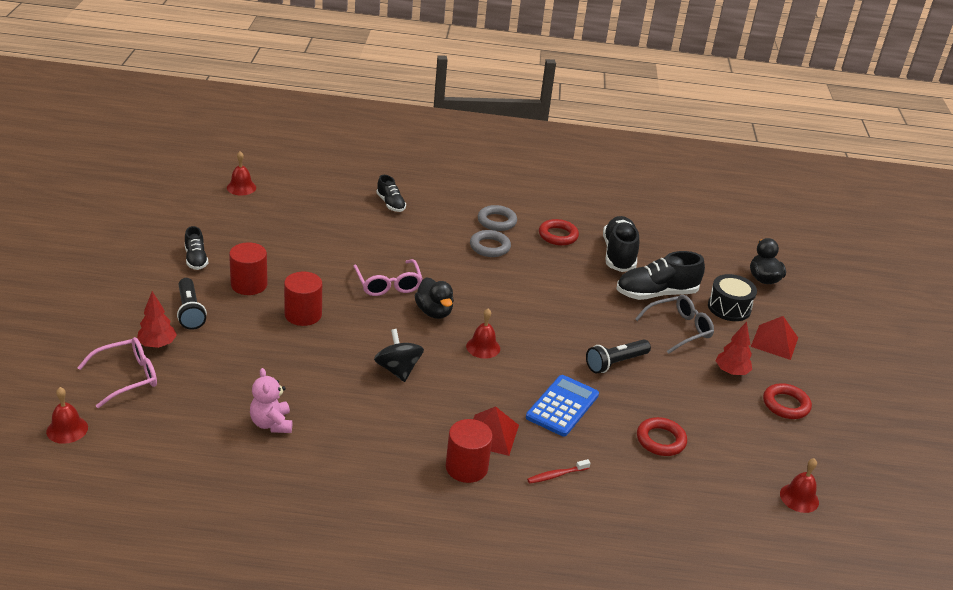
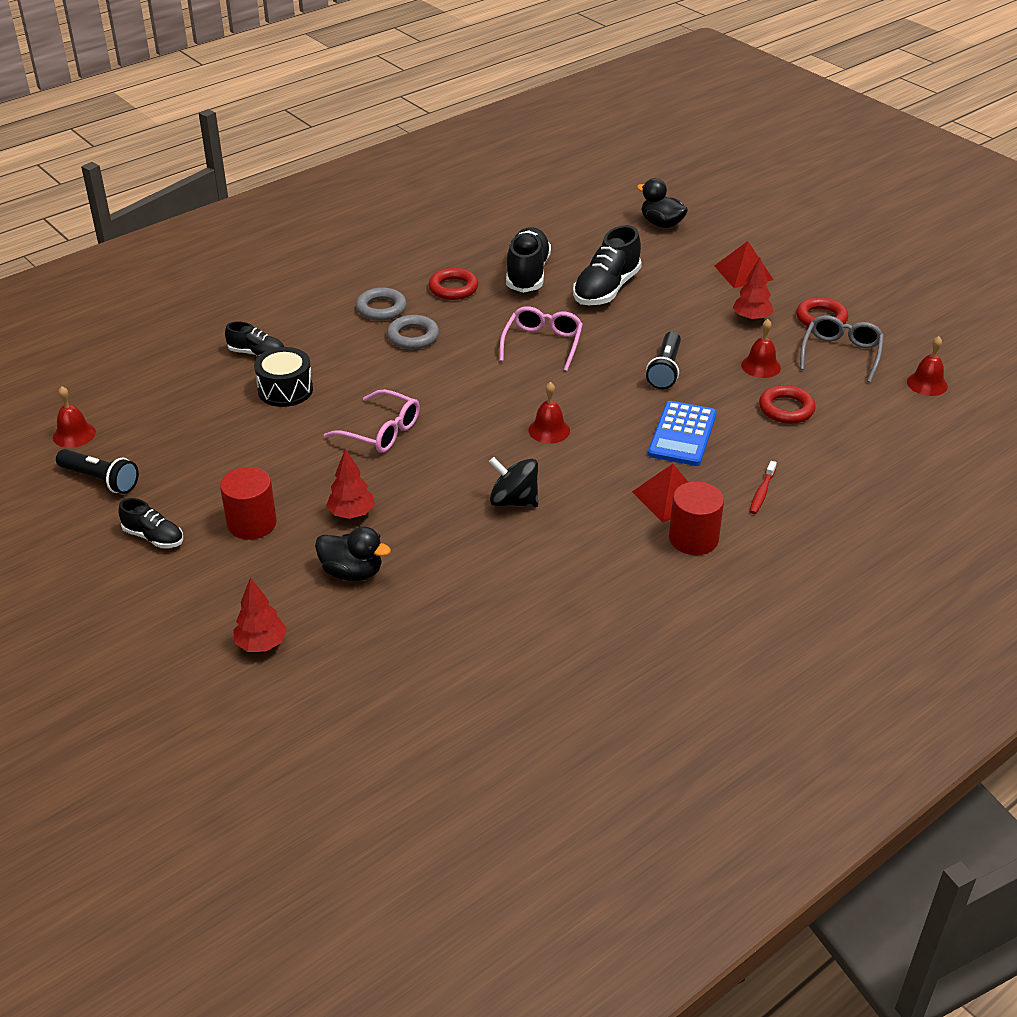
camera: 40 degrees left, 5 degrees up
red bell [46,387,88,444] -> red bell moved to [741,319,781,378]
pink glasses [77,337,157,408] -> pink glasses moved to [499,306,583,371]
black flashlight [177,278,207,330] -> black flashlight moved to [56,449,139,494]
pink teddy bear [250,368,292,433] -> none
red cylinder [284,272,322,326] -> red tree [326,448,375,519]
black duck [414,277,454,319] -> black duck moved to [315,526,391,581]
blue calculator [526,375,599,437] -> blue calculator turned 150 degrees counterclockwise [648,401,717,466]
black shoe [603,216,639,272] -> black shoe turned 45 degrees clockwise [506,227,551,293]
grey glasses [635,295,714,354] -> grey glasses moved to [800,315,884,383]
black drum [708,274,757,321] -> black drum moved to [254,347,313,407]

